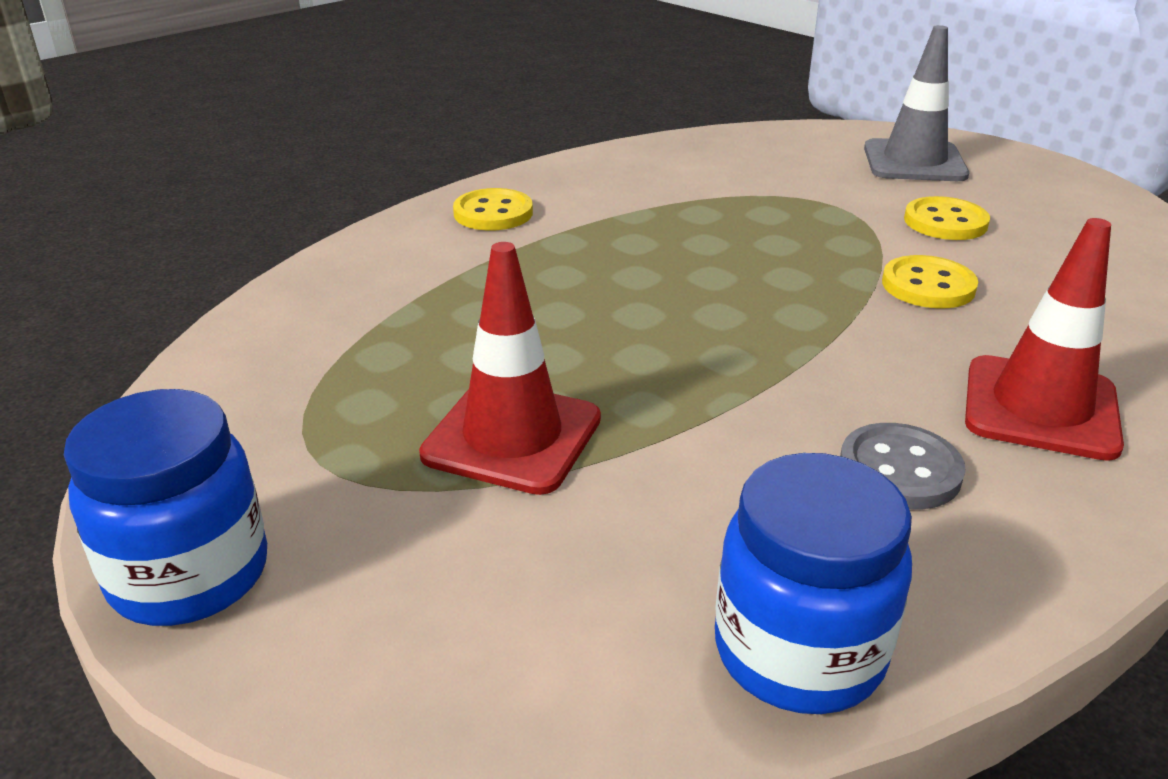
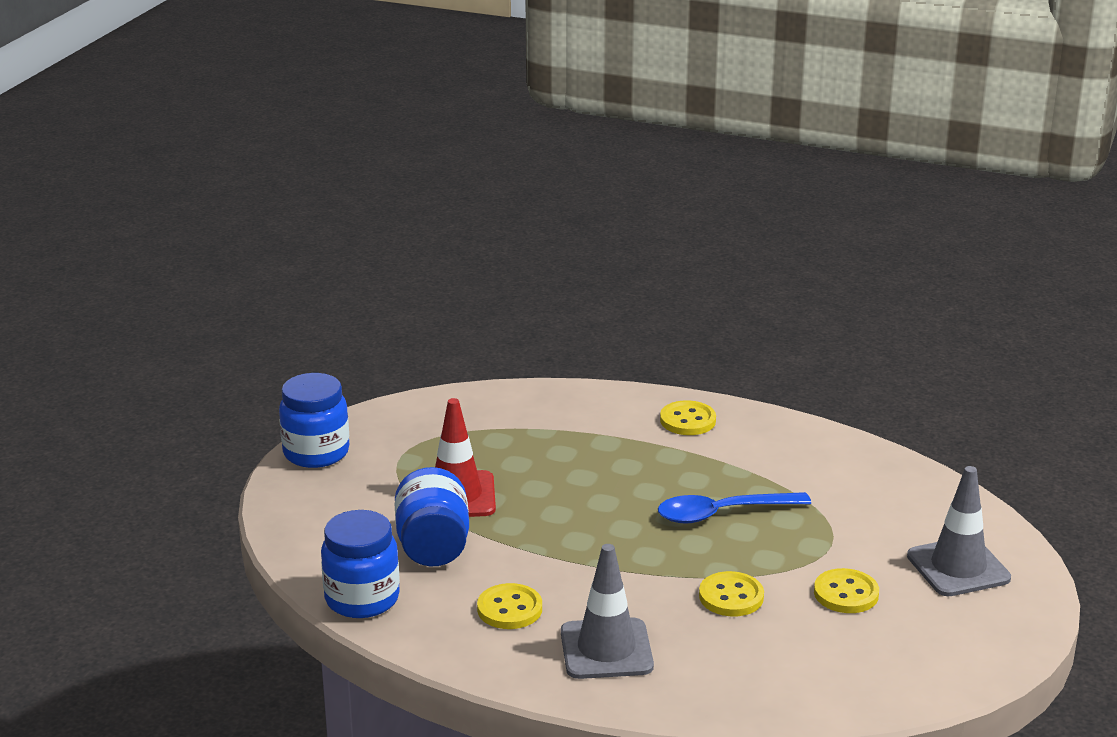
camera: 65 degrees right, 5 degrees down
grey button [840,423,966,509] -> yellow button [477,583,542,629]
red traffic cone [965,218,1124,461] -> grey traffic cone [561,544,654,679]
none -> blue jar [395,467,469,566]
none -> blue spoon [658,492,811,523]

